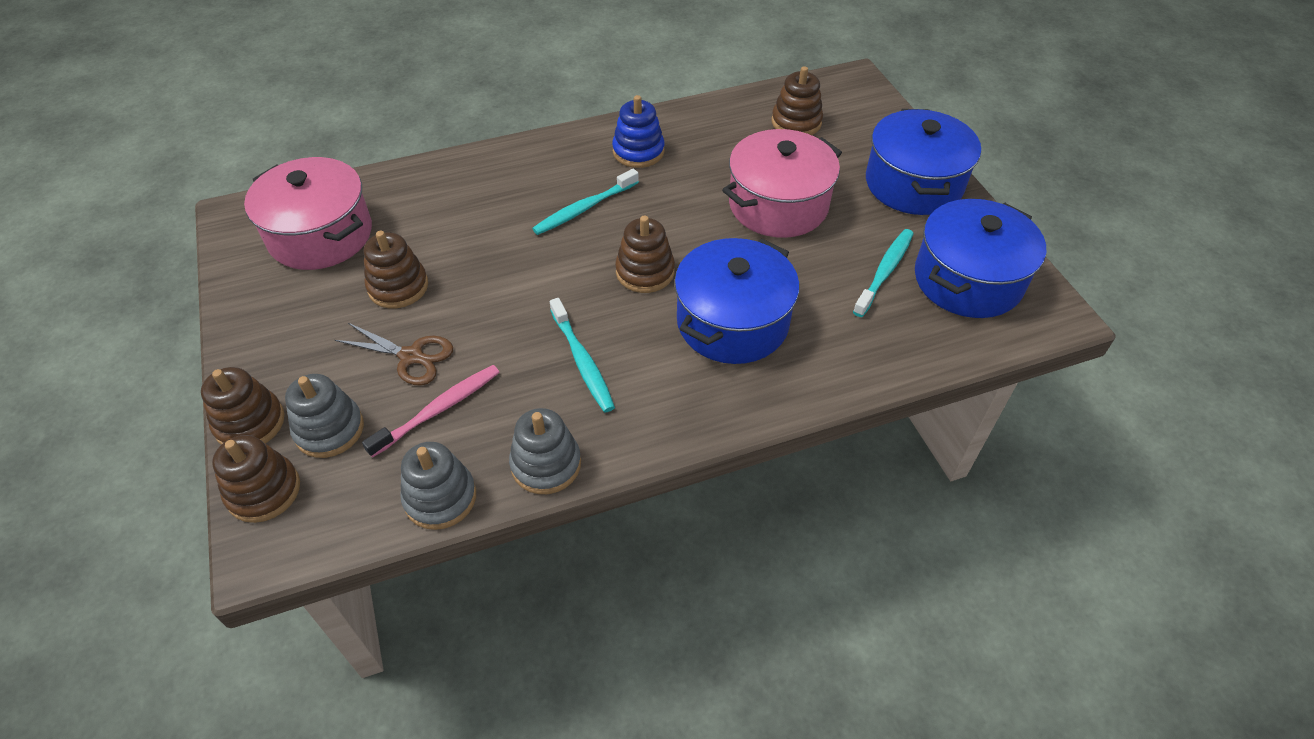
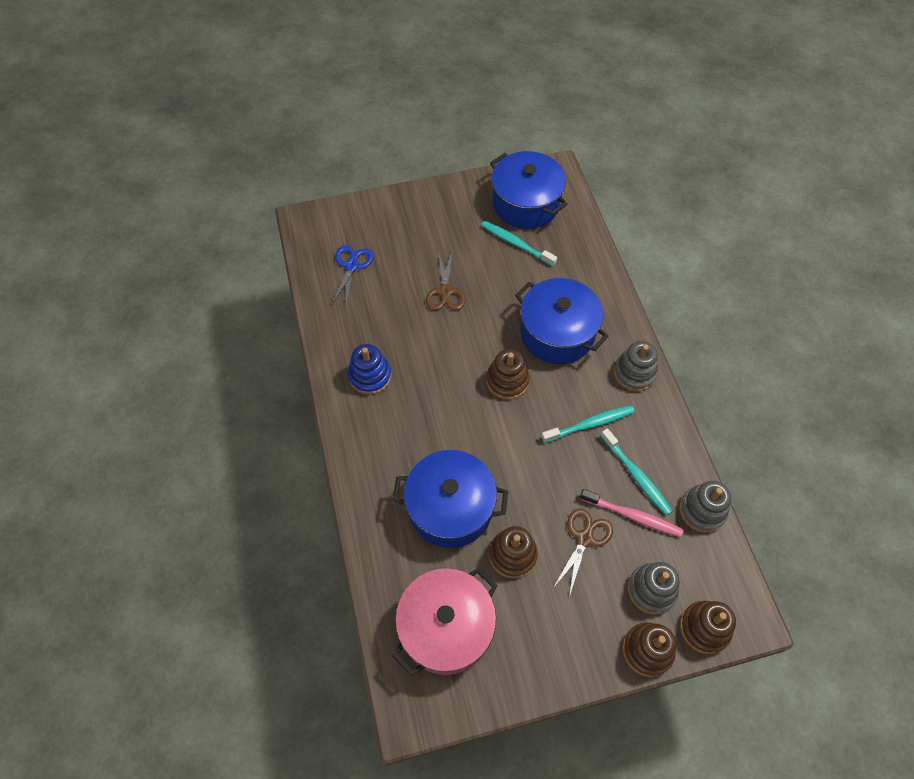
camera: 85 degrees left, 10 degrees up
pink toothbrush [362,365,500,458] -> pink toothbrush turned 150 degrees clockwise [580,489,684,537]
grey stacking toy [509,408,581,494] -> grey stacking toy moved to [614,341,658,392]
turquoise toothbrush [532,169,639,235] -> turquoise toothbrush moved to [600,428,673,516]
pink pot [722,129,842,238] -> brown scissors [426,251,465,310]
brown stacking toy [772,66,823,135] -> blue scissors [332,245,373,307]
blue pot [866,109,981,215] -> blue pot moved to [392,450,508,548]

